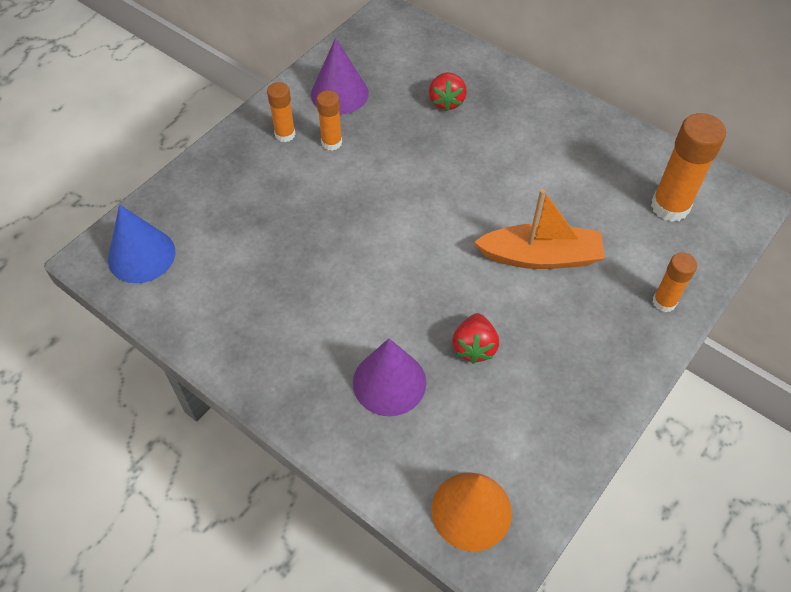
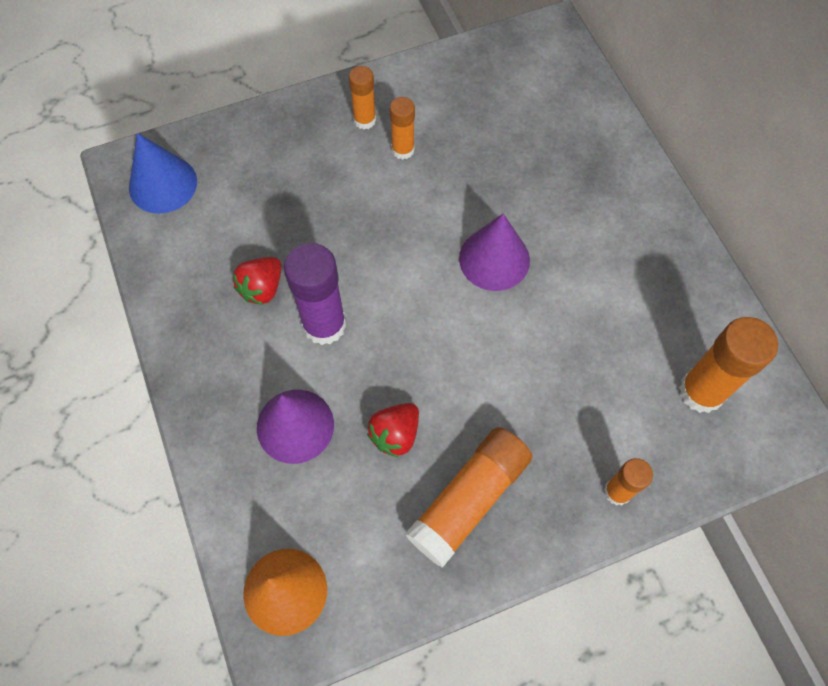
camera: 30 degrees right, 10 degrees up
purple cone [311,38,369,115] -> purple cone moved to [459,214,530,291]
red strawberry [429,72,467,111] -> red strawberry moved to [233,257,281,305]
orange boat [474,189,605,269] -> none
none -> purple glue stick [284,243,346,345]
none -> orange glue stick [405,427,532,568]

